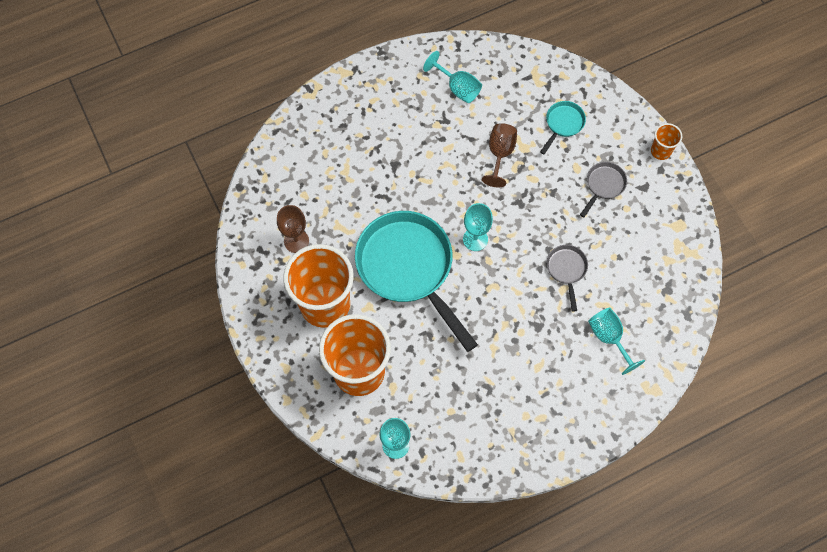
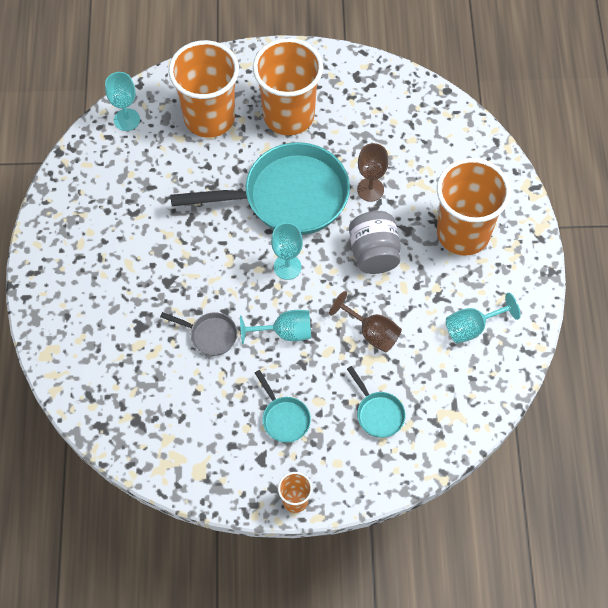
camera: 115 degrees right, 5 degrees down
brown goblet [277,205,309,253] -> brown goblet moved to [357,143,389,202]
grey pan [580,162,627,217] -> turquoise pan [255,370,311,443]
turquoise goblet [588,307,645,375] -> turquoise goblet moved to [240,310,311,344]
none -> grey jar [349,211,400,274]
none -> orange cup [437,158,511,256]

